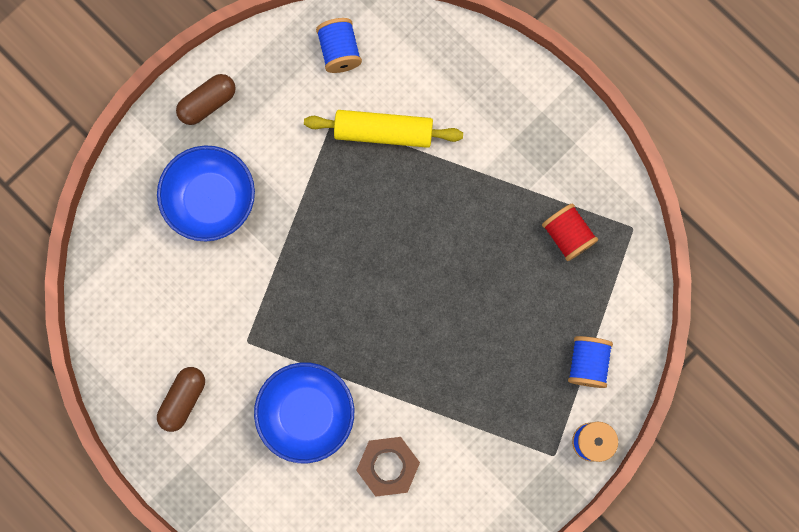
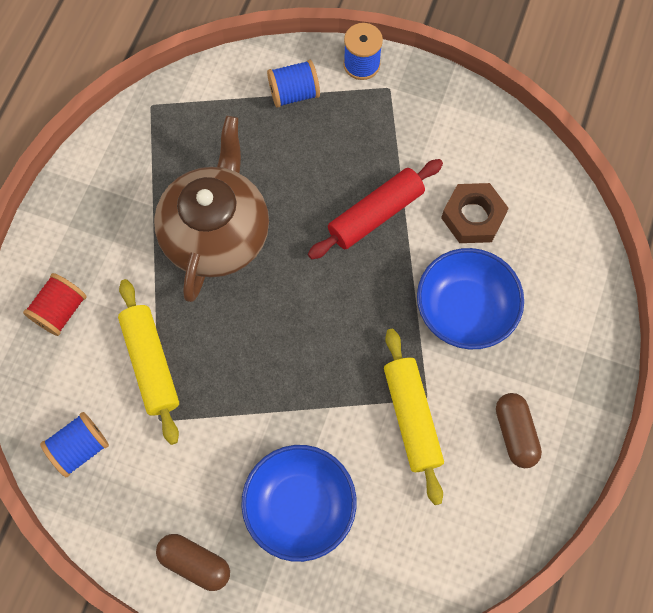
camera: 115 degrees left, 10 degrees down
brown capsule [157,367,205,432] -> brown capsule turned 75 degrees clockwise [496,393,542,468]
red spool [542,203,598,261] -> red spool moved to [23,273,87,336]
none -> brown teapot [154,116,269,302]
none -> red rolling pin [308,159,443,259]
none -> yellow rolling pin [384,329,444,505]

